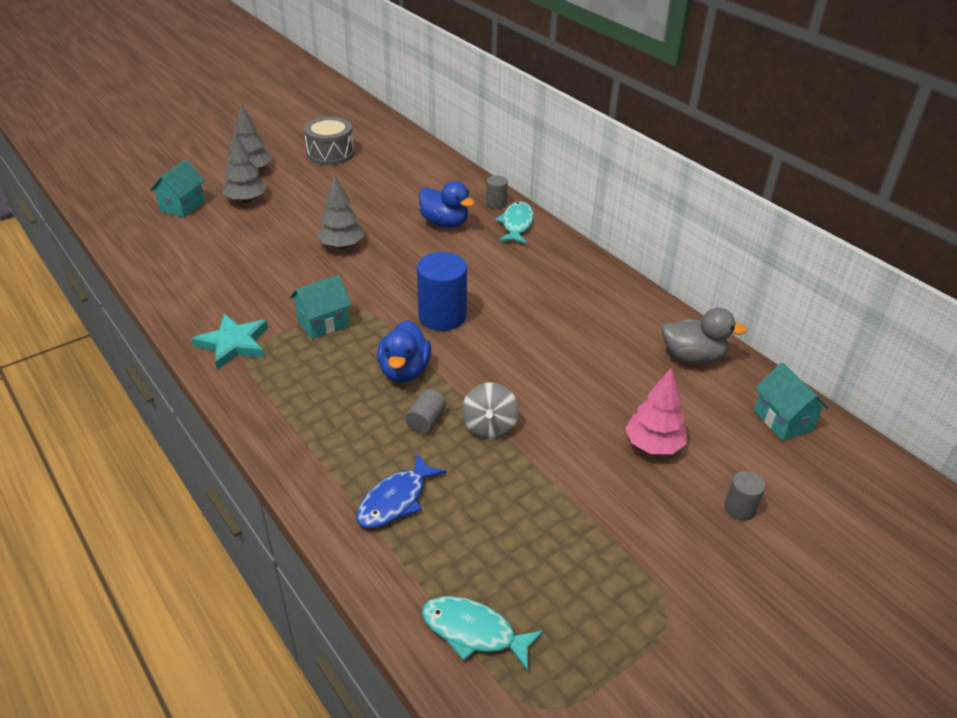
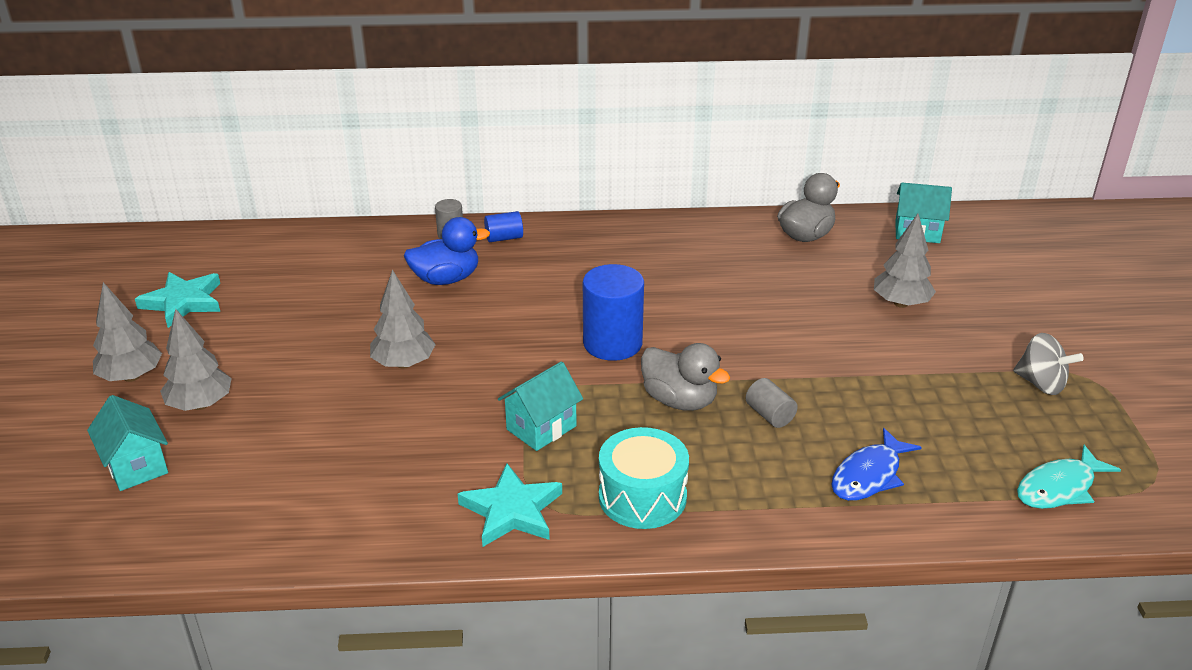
camera: 55 degrees left, 5 degrees down
turquoise house [290,275,351,339] -> turquoise house turned 45 degrees clockwise [498,361,583,451]
grey drum [304,117,354,165] -> turquoise star [135,272,220,328]
blue fish [356,453,447,528] -> blue fish turned 60 degrees clockwise [831,428,922,501]
blue duck [377,320,431,383] -> grey duck [641,343,730,411]
grey spinning top [462,382,519,439] -> grey spinning top moved to [1013,333,1084,395]
turquoise fish [495,201,534,244] -> blue cylinder [484,211,523,242]
pink tree [625,368,687,454] -> grey tree [874,214,936,308]
grey cylinder [724,471,765,521] -> none
none -> turquoise drum [599,427,689,529]

